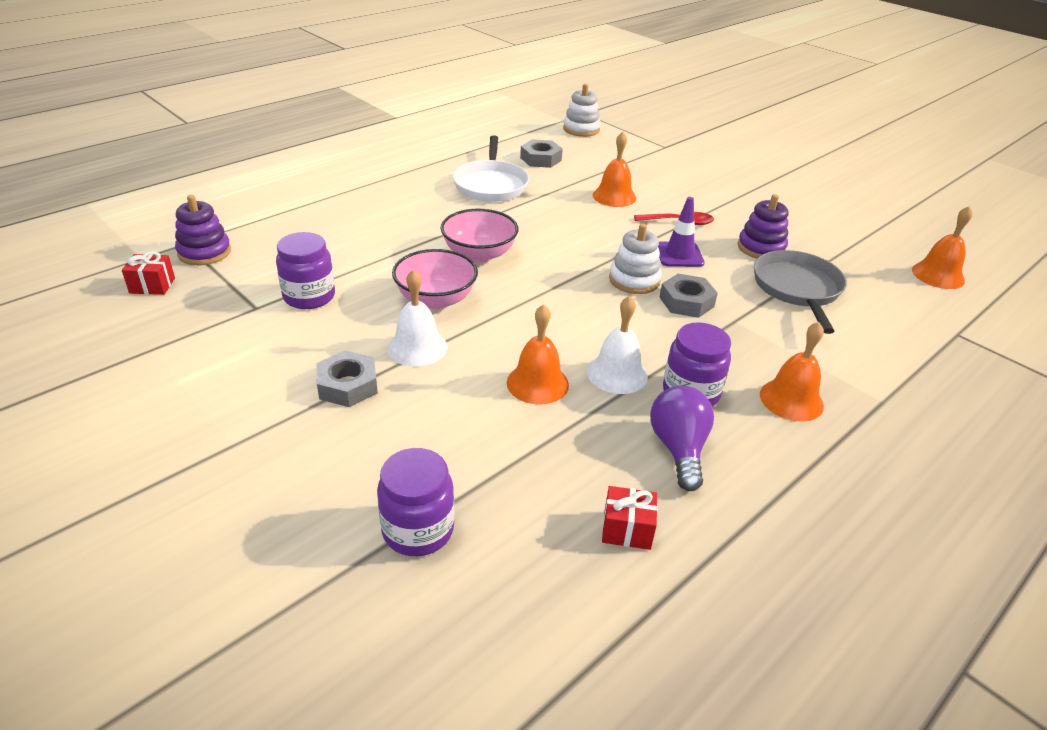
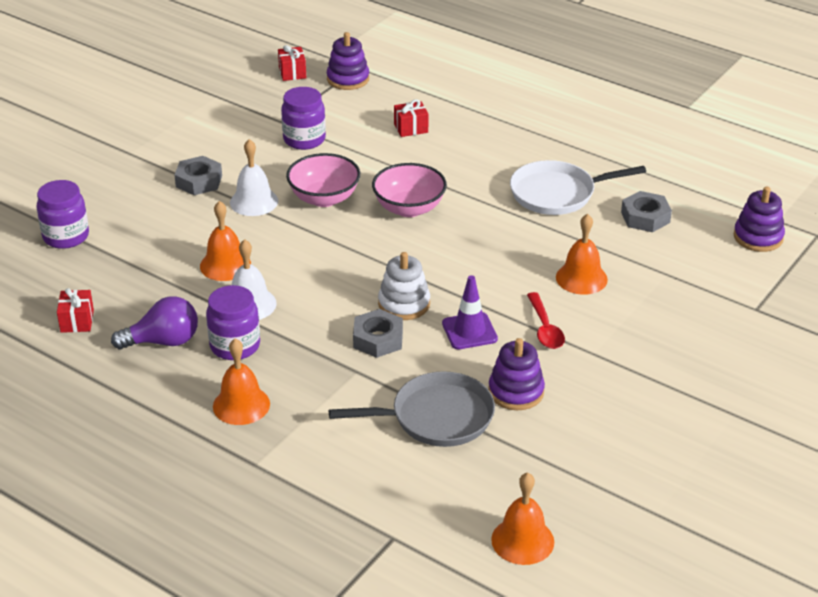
camera: 80 degrees right, 0 degrees up
white stacking toy [563,84,601,137] -> purple stacking toy [734,186,785,252]
none -> red gift [394,99,428,137]

